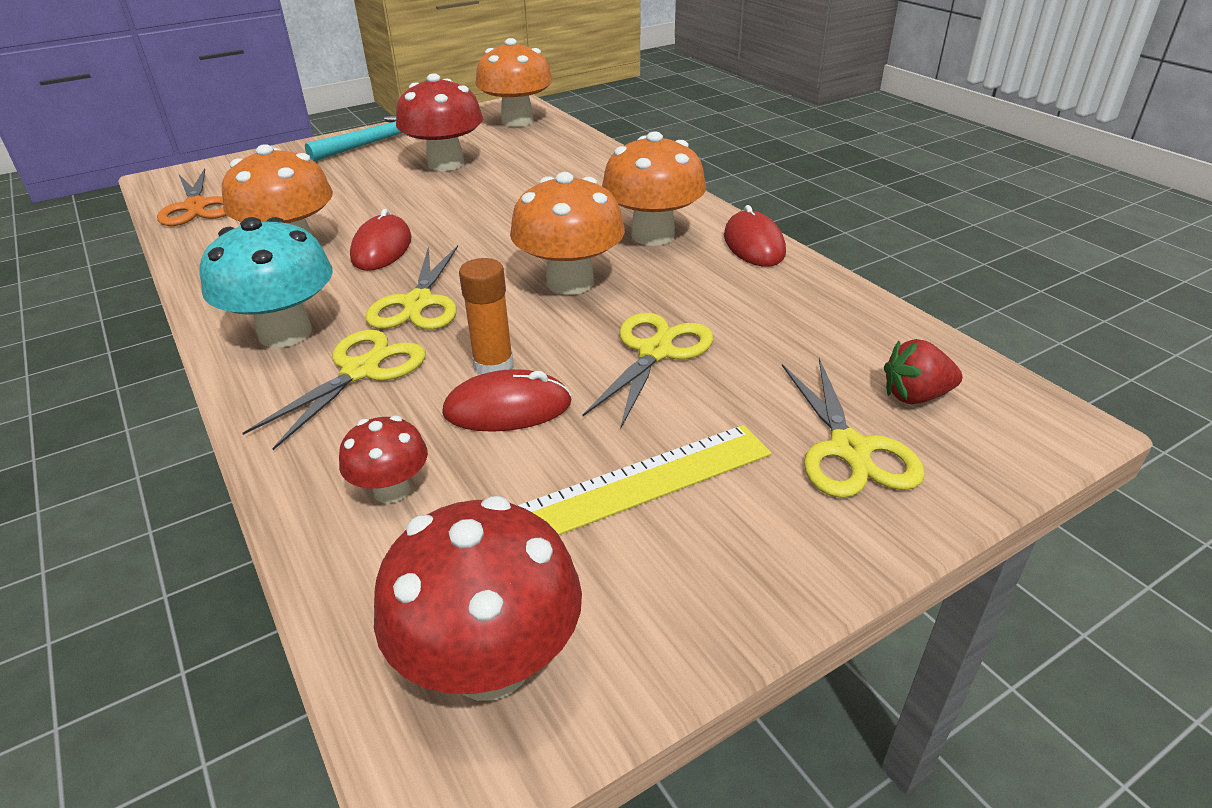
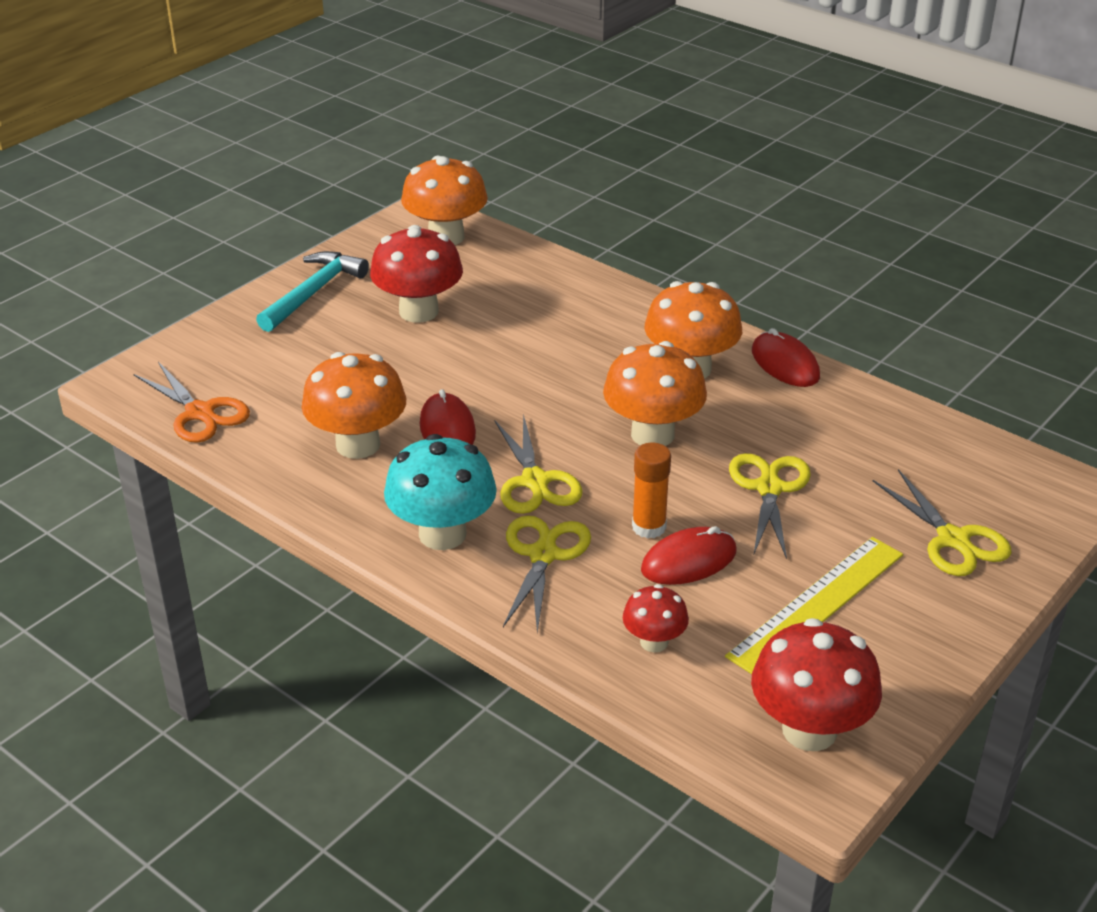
camera: 20 degrees left, 0 degrees up
red strawberry [884,339,962,404] -> none

